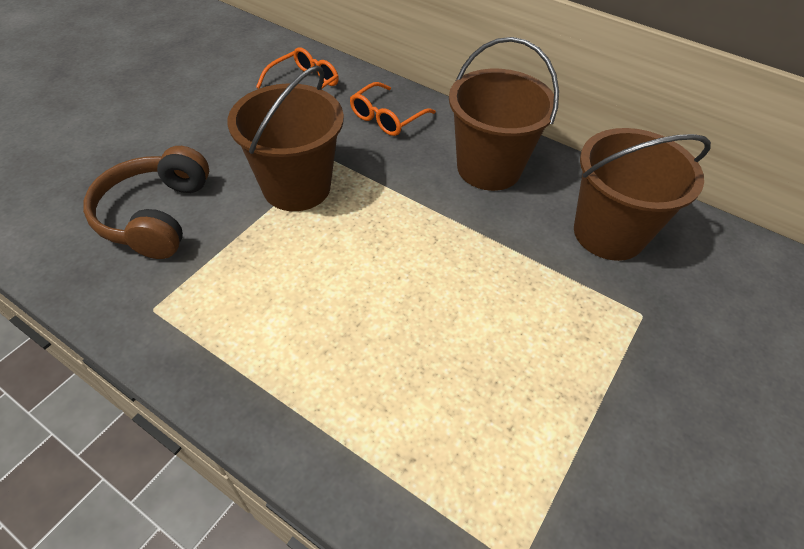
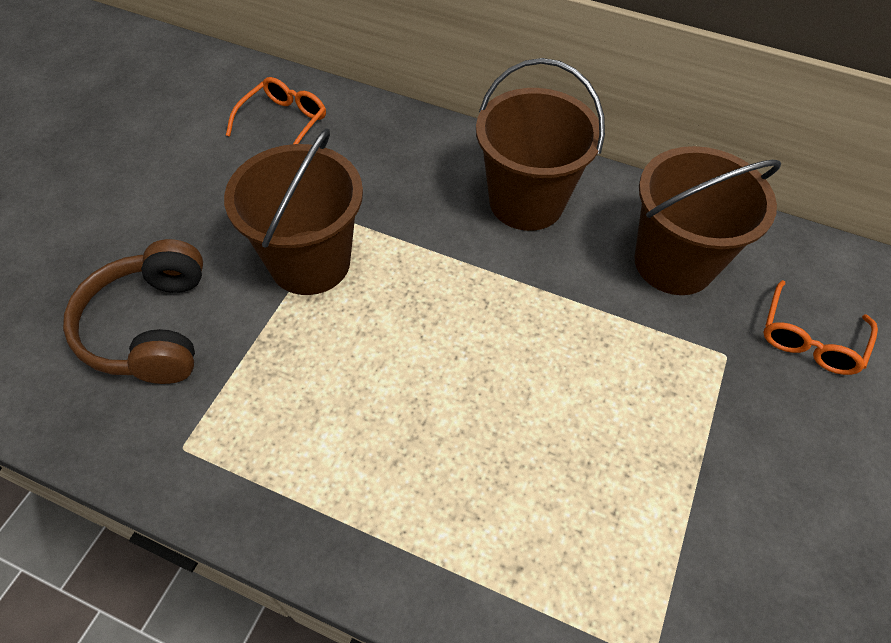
camera: 10 degrees left, 5 degrees up
orange glasses [350,82,436,136] -> orange glasses moved to [763,280,878,375]

